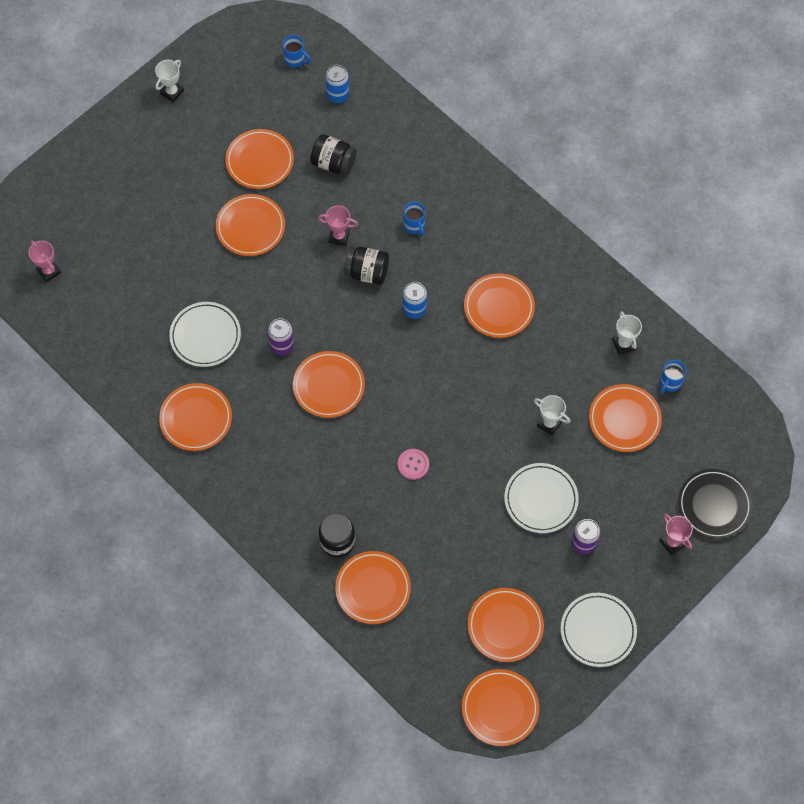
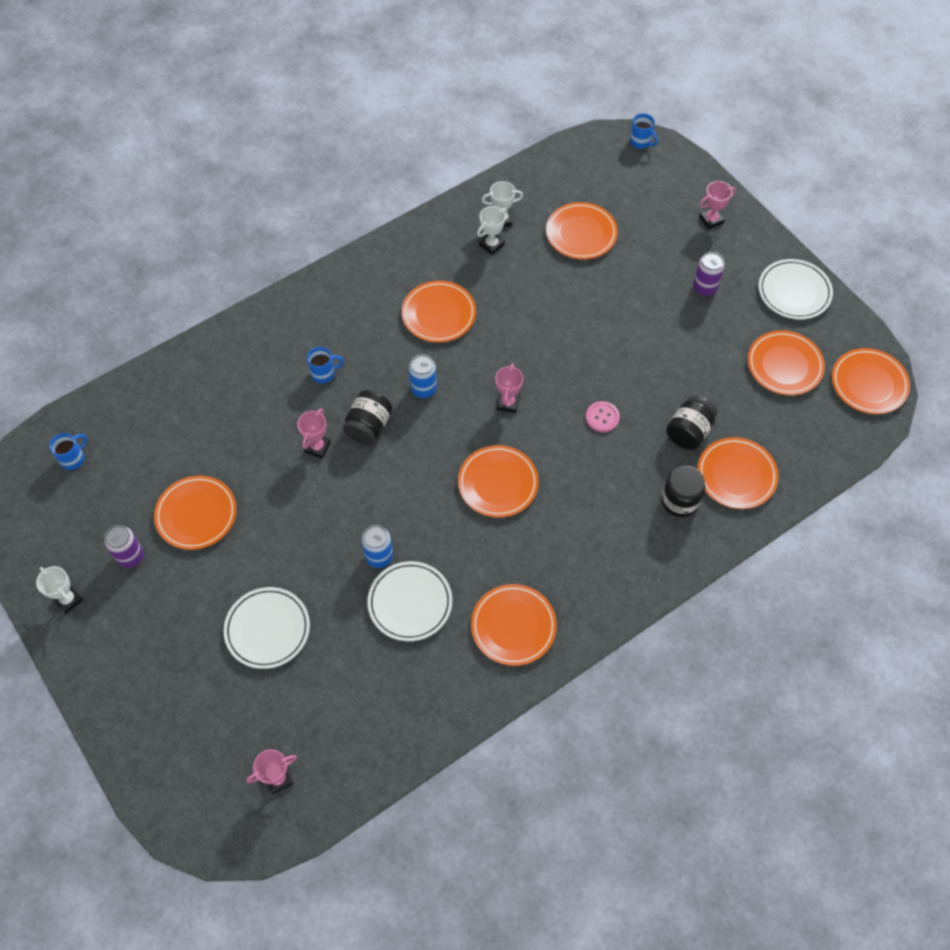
camera: 80 degrees left, 5 degrees down
orange plate [216,194,285,256] -> none
purple can [268,318,294,355] -> purple can moved to [104,525,144,568]
black jar [310,134,357,175] -> black jar moved to [666,395,717,450]
blue can [325,65,349,103] -> blue can moved to [362,525,393,568]
white plate [504,463,579,533] -> white plate moved to [223,587,310,669]
white trophy [534,395,570,435] -> white trophy moved to [477,206,507,255]
blue mug [660,360,686,394] -> blue mug moved to [630,113,658,149]
black plate [678,469,753,539] -> none
none -> pink trophy [495,363,523,413]

